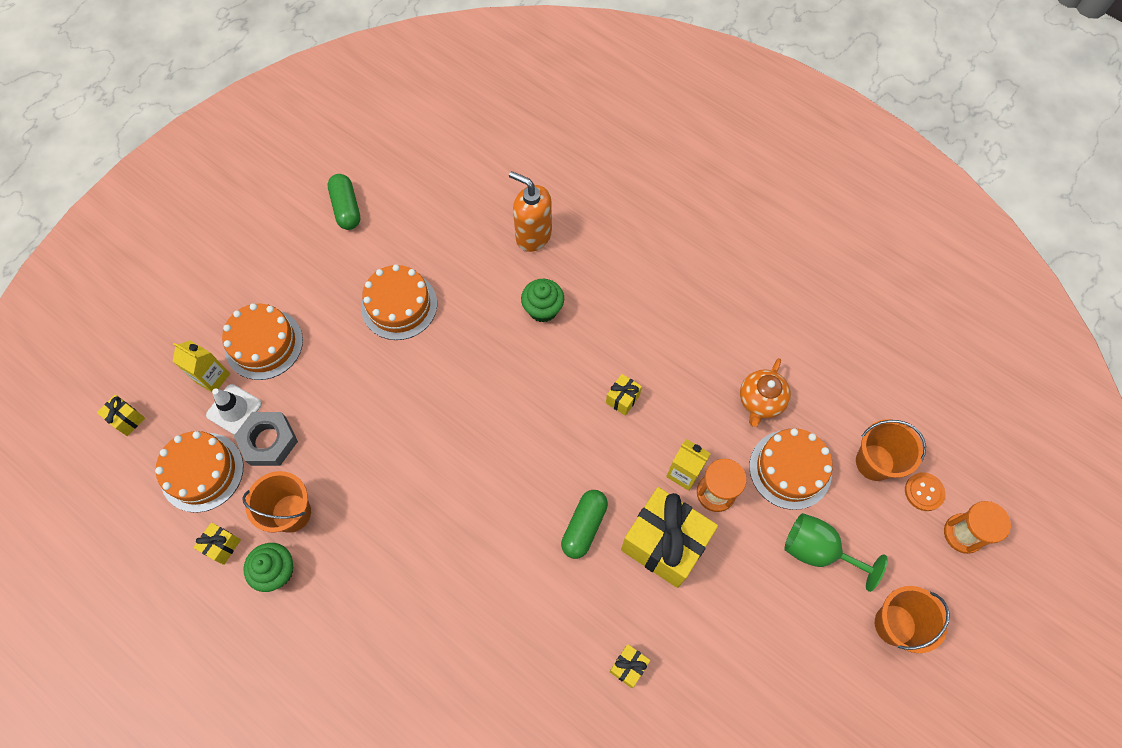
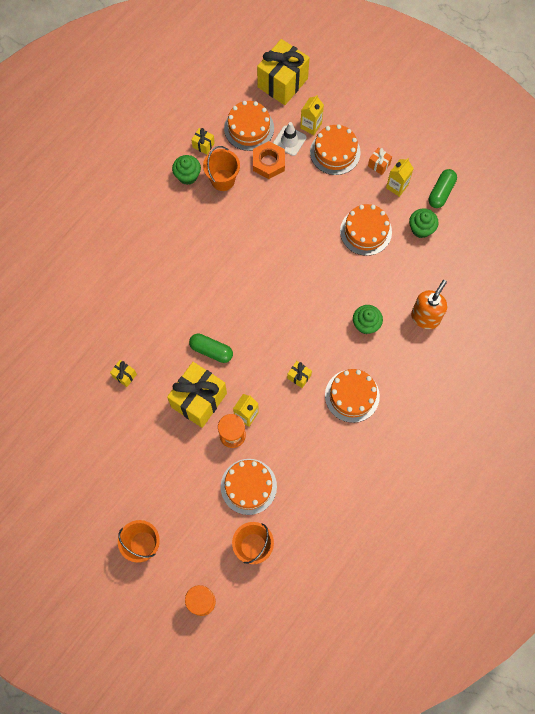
camera: 90 degrees right, 5 degrees up
yellow gift [97,395,145,436] -> yellow gift [257,39,310,105], size x2.34
grey nut [234,412,298,466] -> orange nut [253,141,285,179]
green capsule [328,174,360,230] -> green capsule turned 45 degrees counterclockwise [429,169,457,208]
orange teapot [740,358,791,427] -> none
green goblet [784,513,888,592] -> none
orange button [905,472,945,511] -> none
none -> orange cake [325,369,380,423]
none -> orange gift [368,148,392,175]
none -> yellow carton [386,158,414,197]
none -> green cupcake [409,208,439,238]

